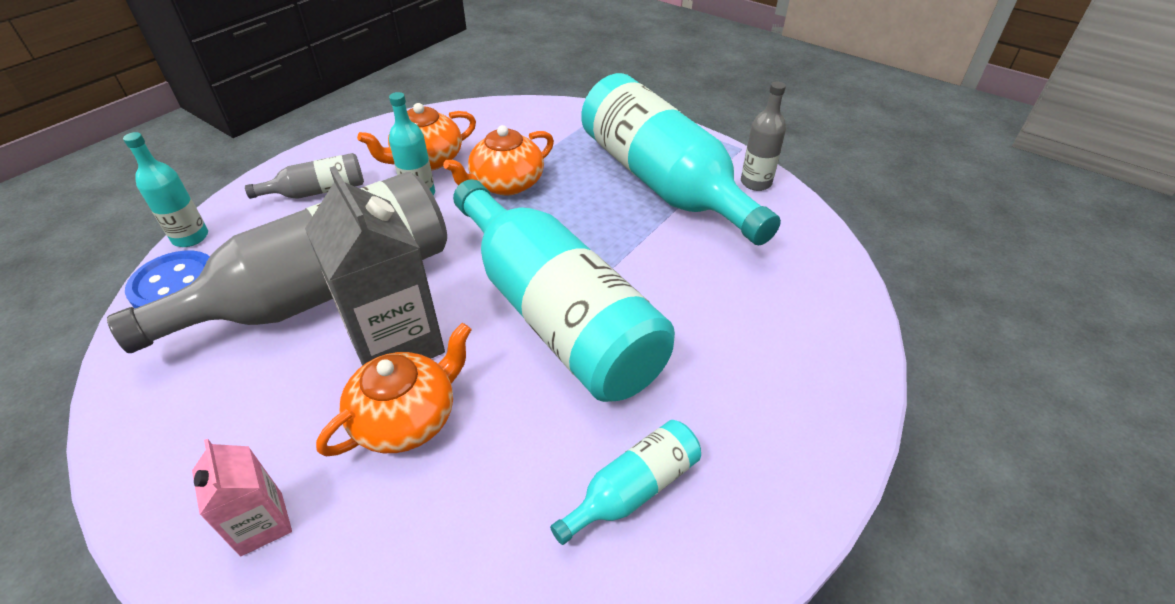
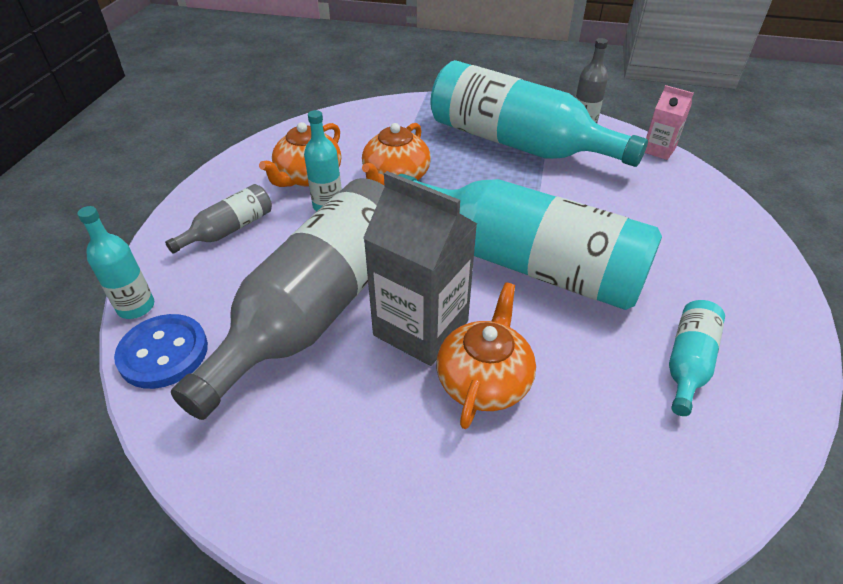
camera: 25 degrees left, 0 degrees up
pink carton [192,439,292,556] -> pink carton moved to [645,85,694,160]

